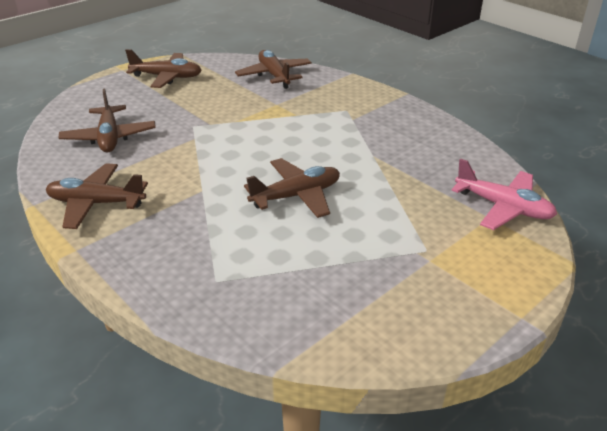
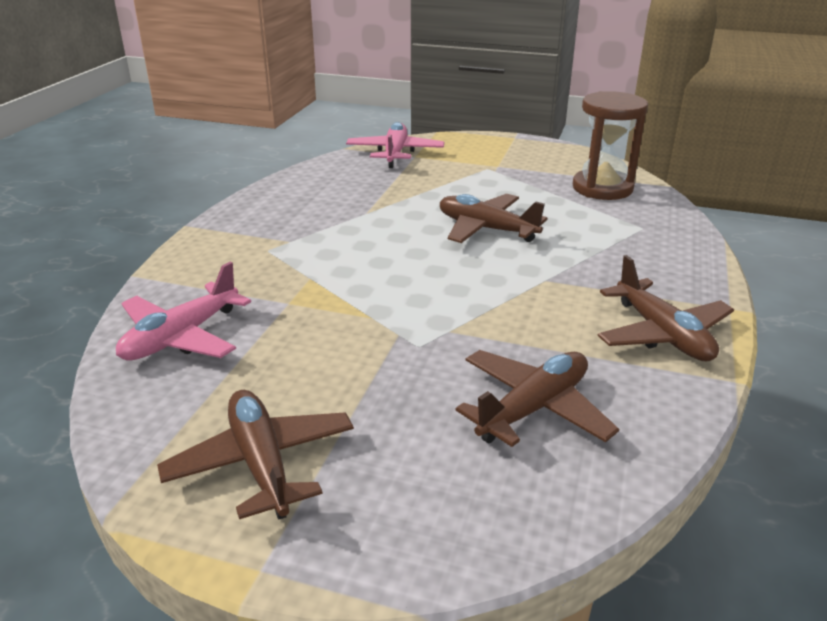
camera: 120 degrees left, 5 degrees down
brown plane [235,50,312,89] -> pink plane [116,261,251,360]
none -> brown hourglass [573,91,648,200]

